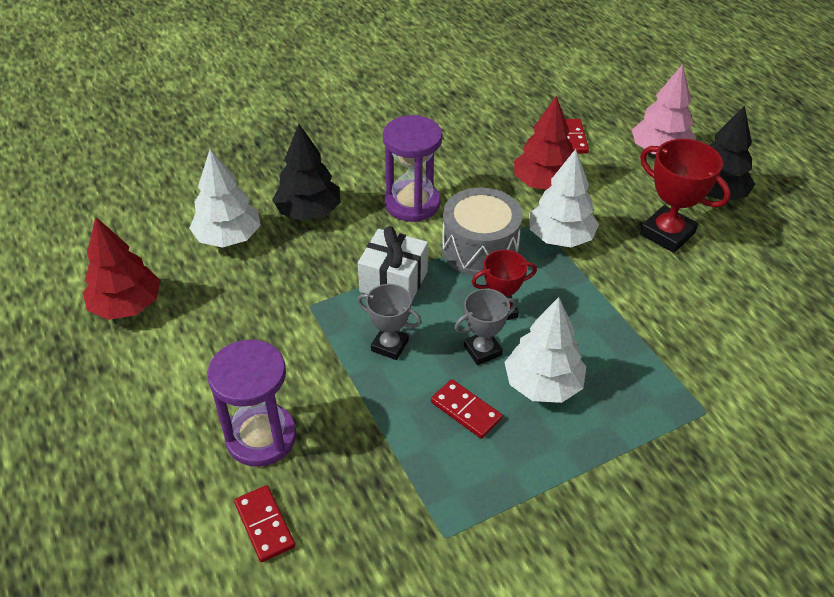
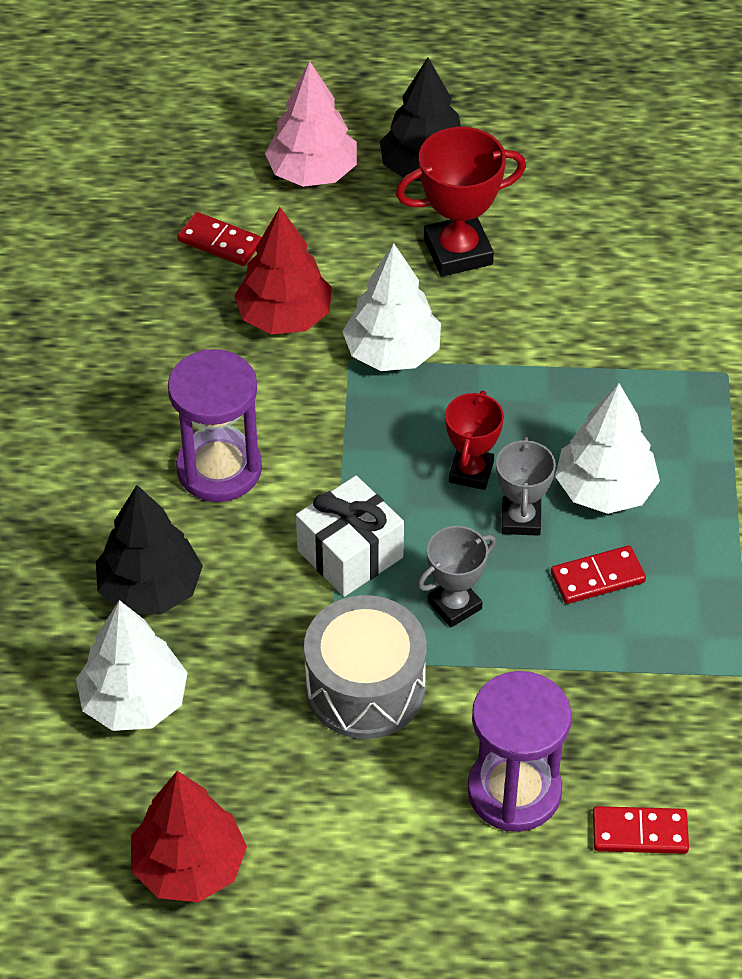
camera: 60 degrees left, 5 degrees up
grey drum [442,188,523,277] -> grey drum moved to [304,595,427,739]

